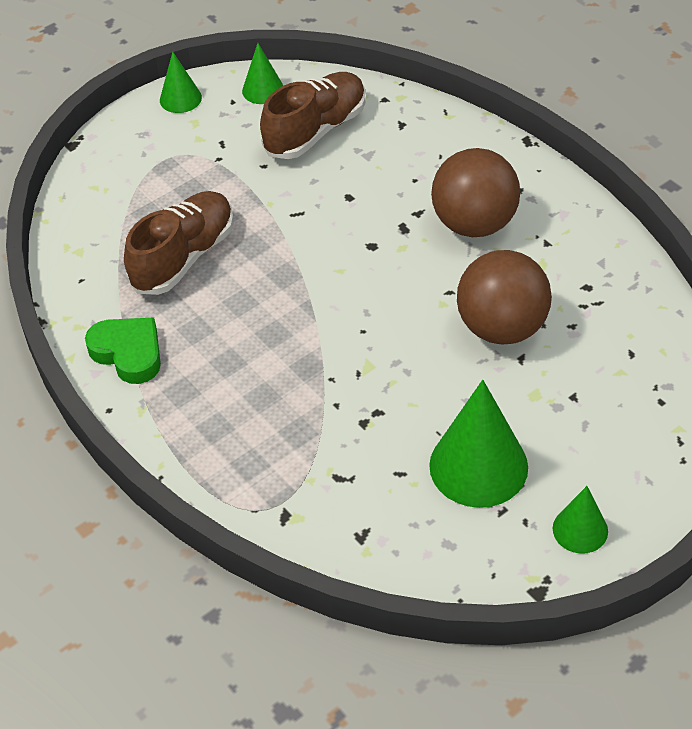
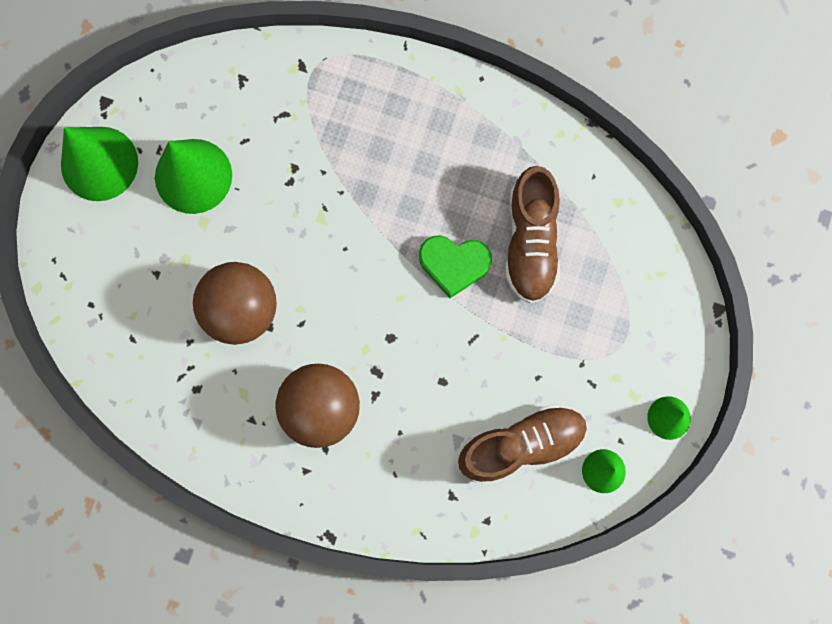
camera: 145 degrees right, 30 degrees up
green heart [85,317,161,384] -> green heart moved to [419,235,492,298]
brown shoe [260,72,366,159] -> brown shoe turned 120 degrees counterclockwise [458,404,587,484]
green cone [553,486,608,554] -> green cone [61,127,138,201], size x1.85

